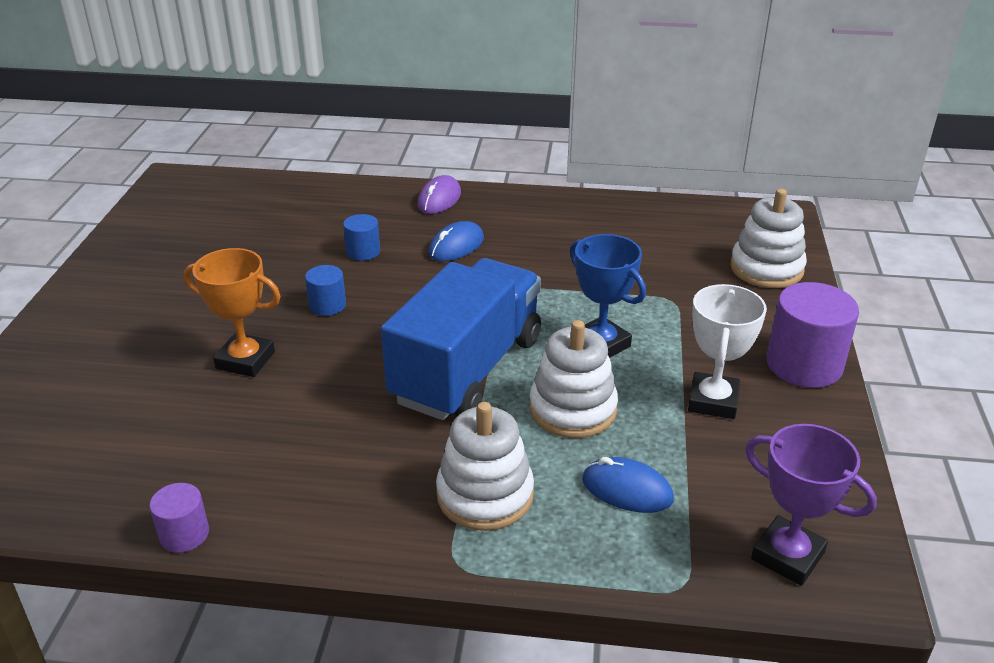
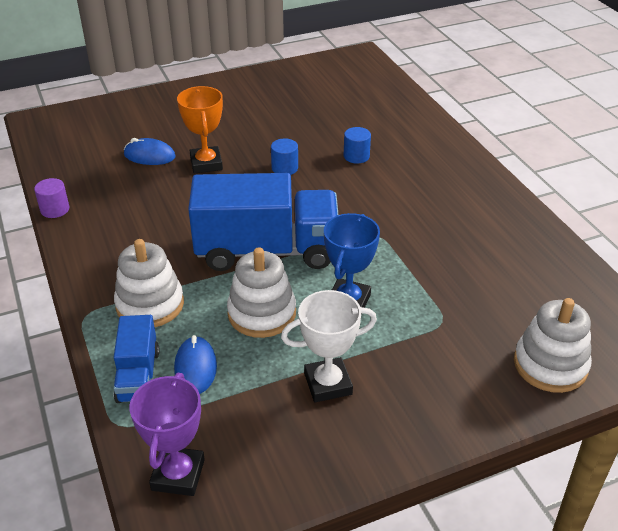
camera: 60 degrees right, 5 degrees up
purple mouse [418,175,461,214] -> none
blue mouse [428,221,484,261] -> blue mouse moved to [124,138,176,165]
purple cylinder [766,282,859,388] -> none
none -> blue truck [113,315,160,403]

